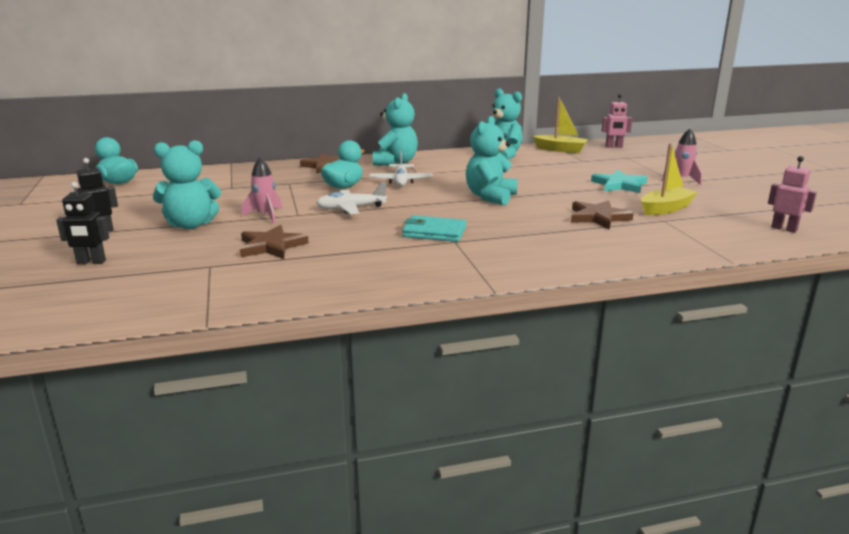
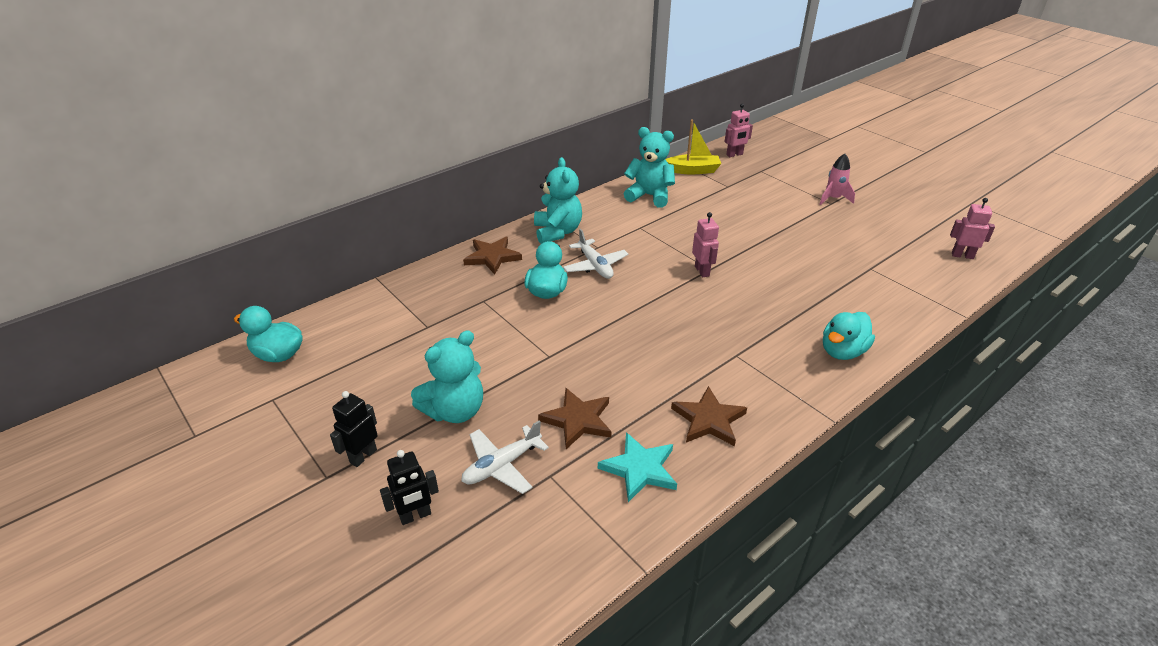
camera: 25 degrees left, 15 degrees up
pink rocket [241,158,282,224] -> none
white plane [316,182,387,214] -> white plane moved to [461,420,549,494]
turquoise wallet [402,215,466,242] -> none
turquoise teddy bear [466,116,518,205] -> pink robot [692,212,719,277]
brown star [571,200,634,230] -> brown star moved to [671,386,747,446]
turquoise star [591,170,648,193] -> turquoise star moved to [598,432,677,502]
yellow boat [641,143,698,215] -> none
none -> turquoise duck [823,312,875,360]

